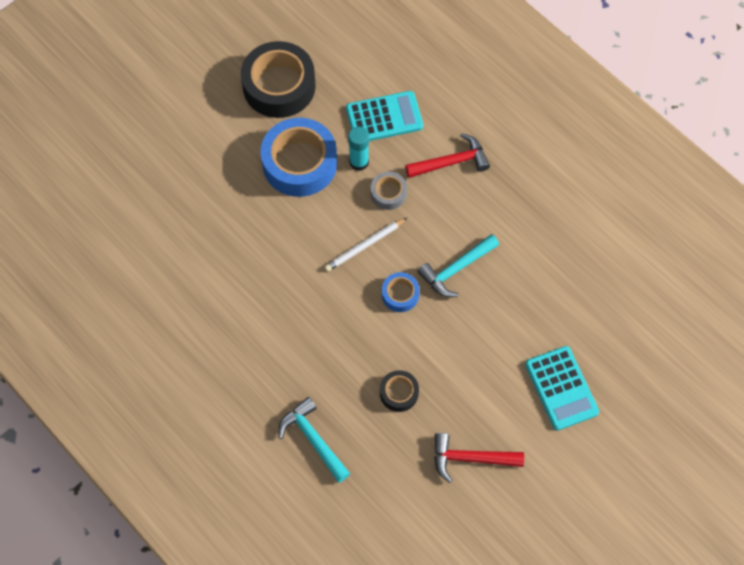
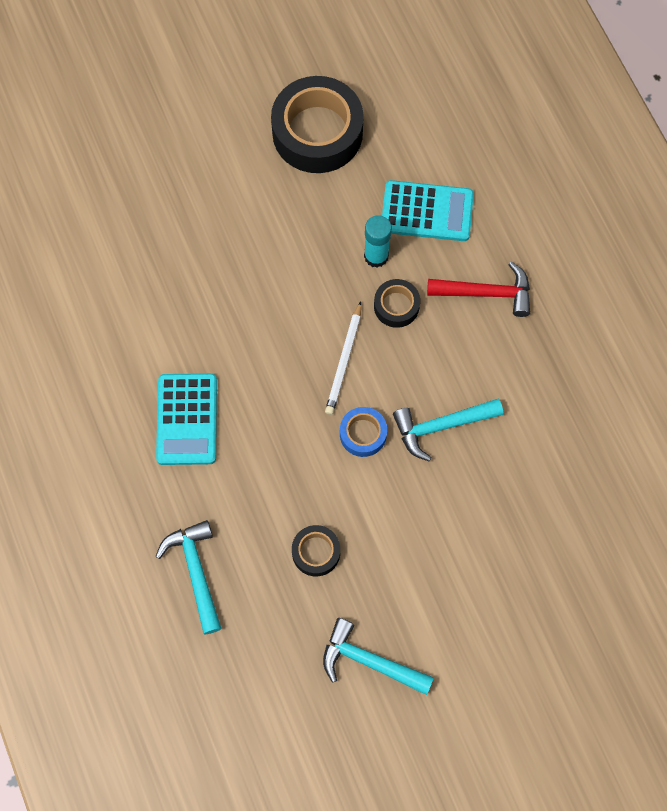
camera: 20 degrees right, 5 degrees up
blue tape [260,118,337,197] -> none
white pencil [324,218,407,272] -> white pencil turned 60 degrees counterclockwise [325,301,361,415]
grey tape [371,172,407,210] -> black tape [374,279,420,328]
red hammer [434,433,524,483] -> turquoise hammer [323,618,434,695]
turquoise calculator [525,346,599,431] -> turquoise calculator moved to [156,373,217,465]

